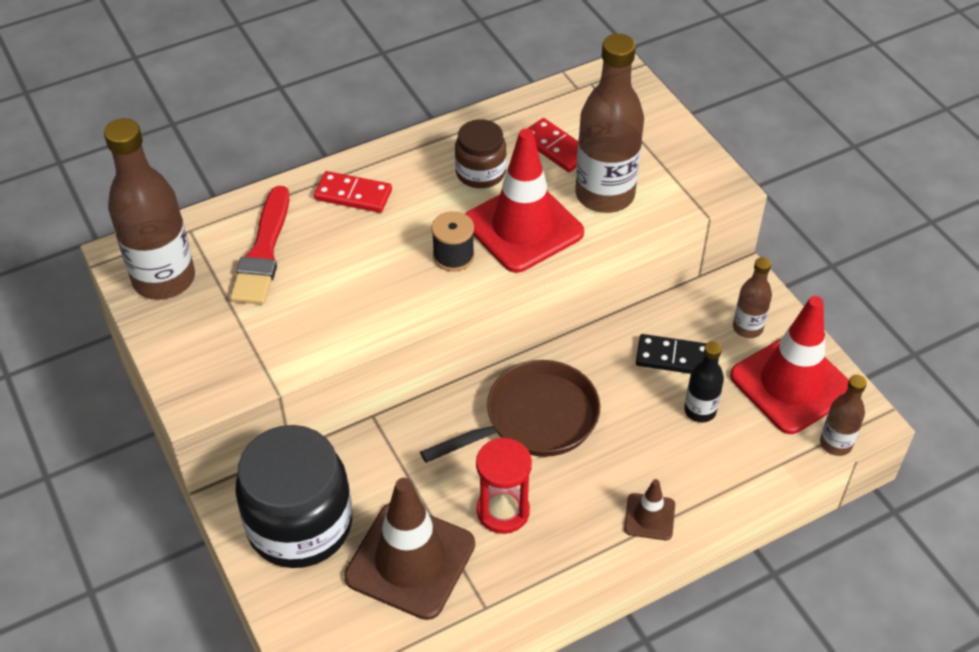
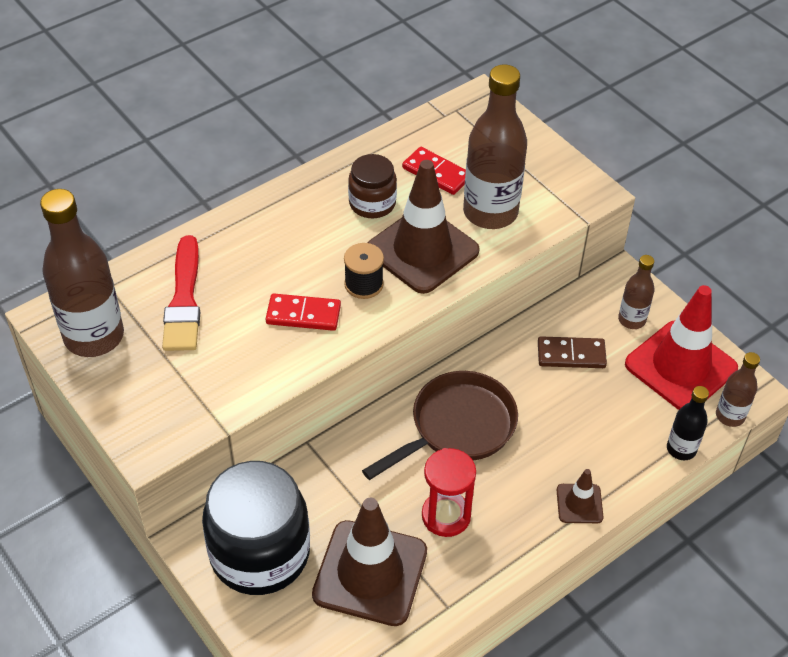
camera: 10 degrees left, 0 degrees up
red domino [314,171,392,213] -> red domino moved to [266,293,341,331]
red traffic cone [465,129,584,273] -> brown traffic cone [368,160,480,294]
black domino [636,334,707,374] -> brown domino [538,336,607,368]
black bottle [684,341,724,423] -> black bottle moved to [667,386,709,460]

